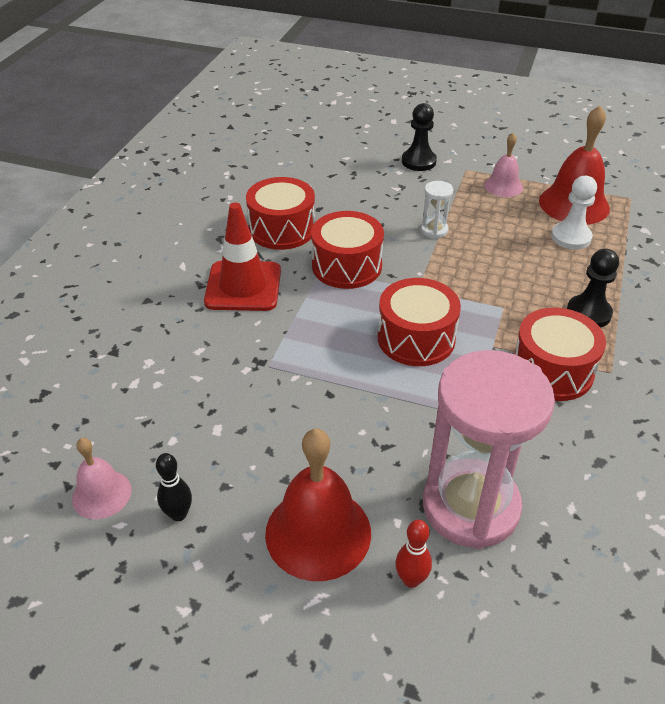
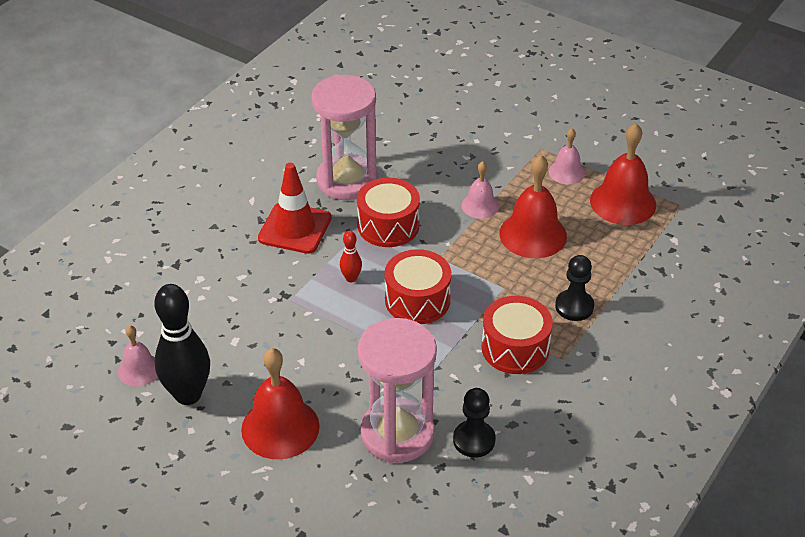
camera: 15 degrees right, 0 degrees up
black bowling pin [156,453,192,521] -> black bowling pin [154,284,210,405], size x2.21
red drum [246,177,315,250] -> pink hourglass [311,75,378,200]
red bowling pin [395,520,432,588] -> red bowling pin moved to [340,231,362,282]
black pawn [402,103,437,171] -> black pawn moved to [453,388,495,457]
white hourglass [421,181,454,239] -> pink bell [461,161,499,219]
white pawn [551,176,597,250] -> none
none -> red bell [499,155,567,258]

